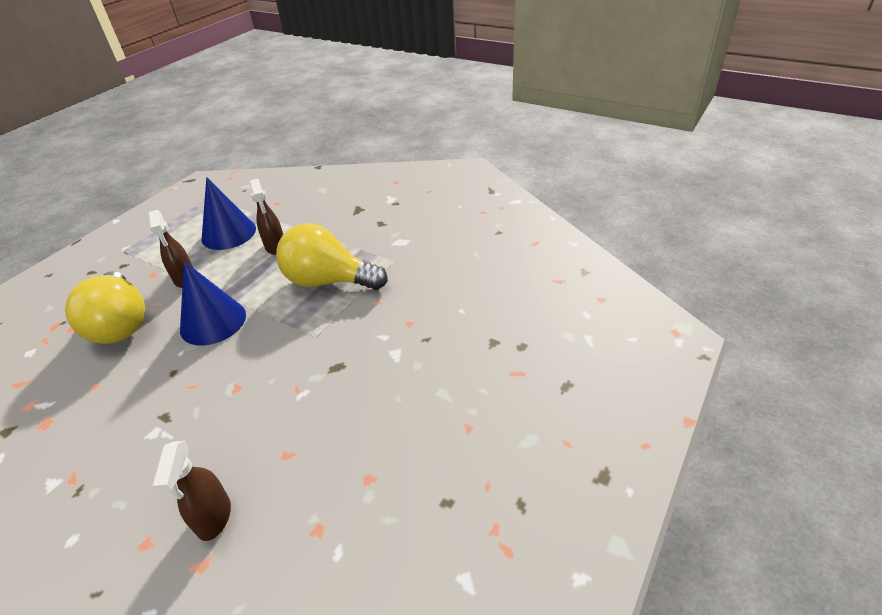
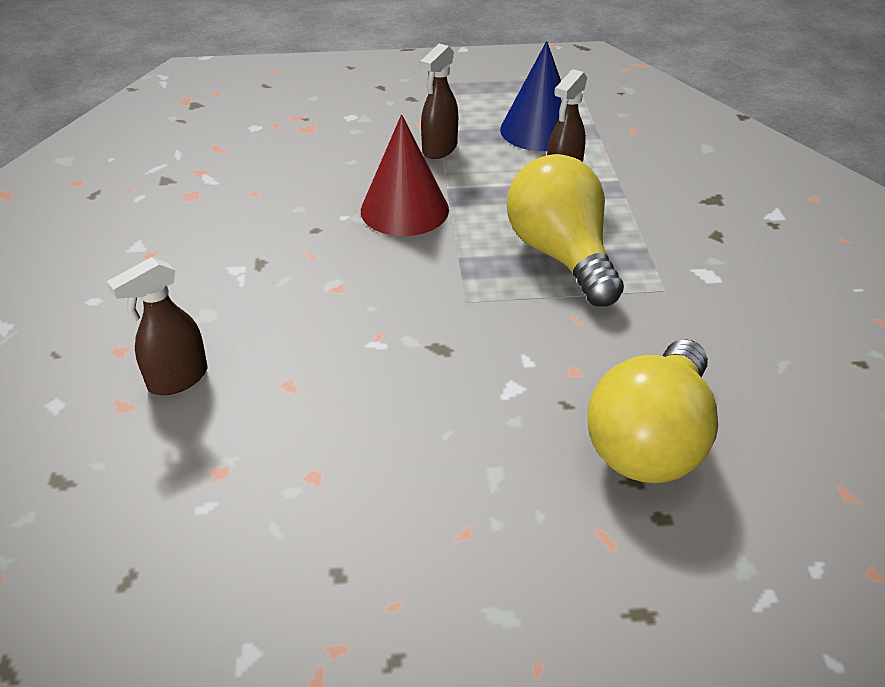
camera: 50 degrees right, 0 degrees up
yellow light bulb [65,271,145,344] -> yellow light bulb moved to [587,339,718,483]
blue cone [180,261,246,346] -> red cone [361,115,449,236]

